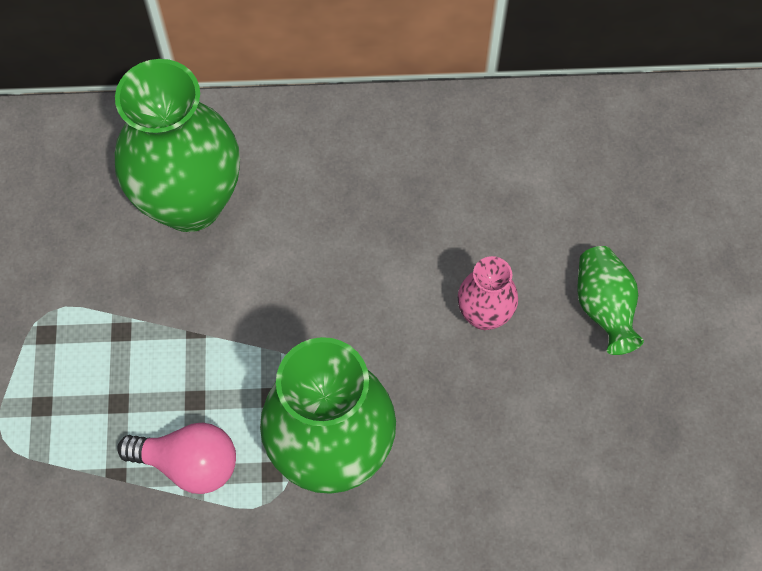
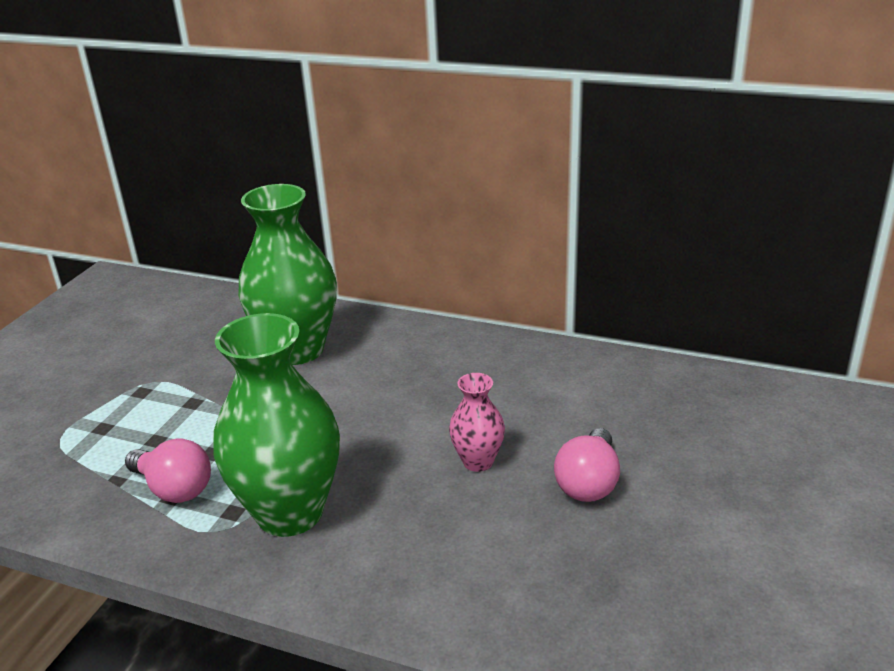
camera: 25 degrees right, 35 degrees down
green vase [577,246,644,355] -> pink light bulb [554,428,620,502]

